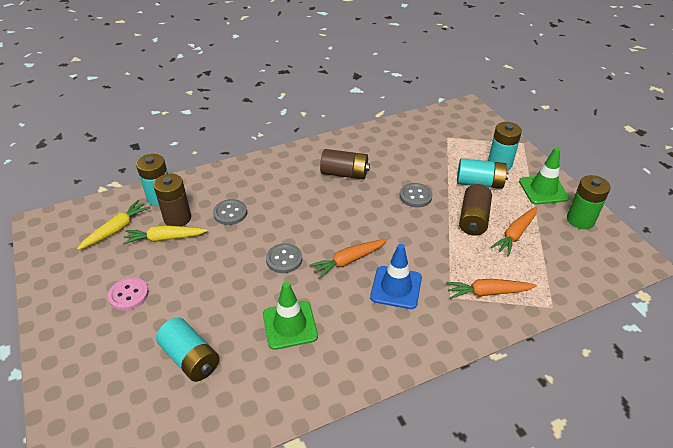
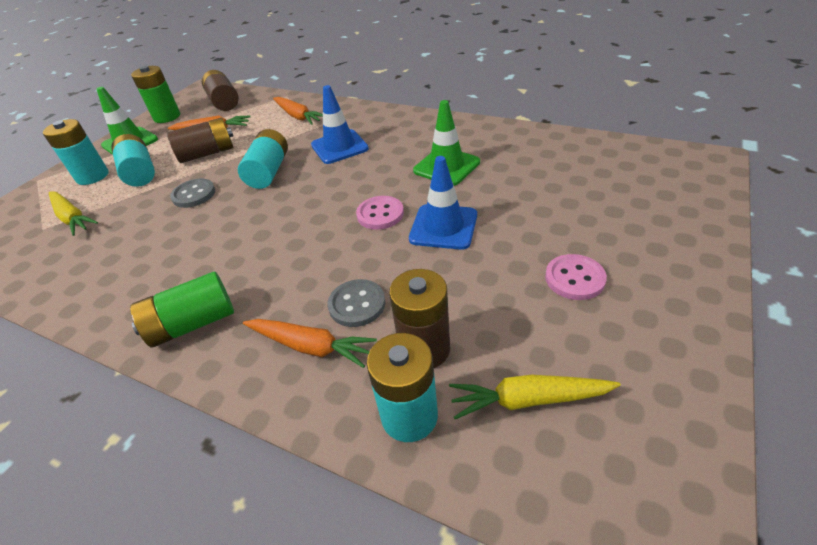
camera: 125 degrees left, 0 degrees up
yellow carrot [123,225,208,245] -> yellow carrot moved to [49,191,98,236]
turquoise battery [156,318,219,382] -> turquoise battery moved to [238,129,288,189]
grey button [266,243,302,273] -> pink button [356,196,404,230]
orange carrot [309,239,387,279] -> orange carrot moved to [243,319,377,368]
brown battery [320,149,370,180] -> brown battery moved to [202,70,239,111]
none -> green battery [130,272,234,348]
none -> blue traffic cone [409,156,477,250]

